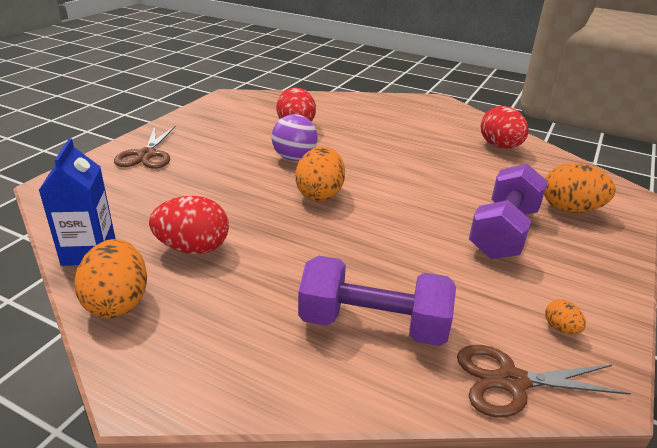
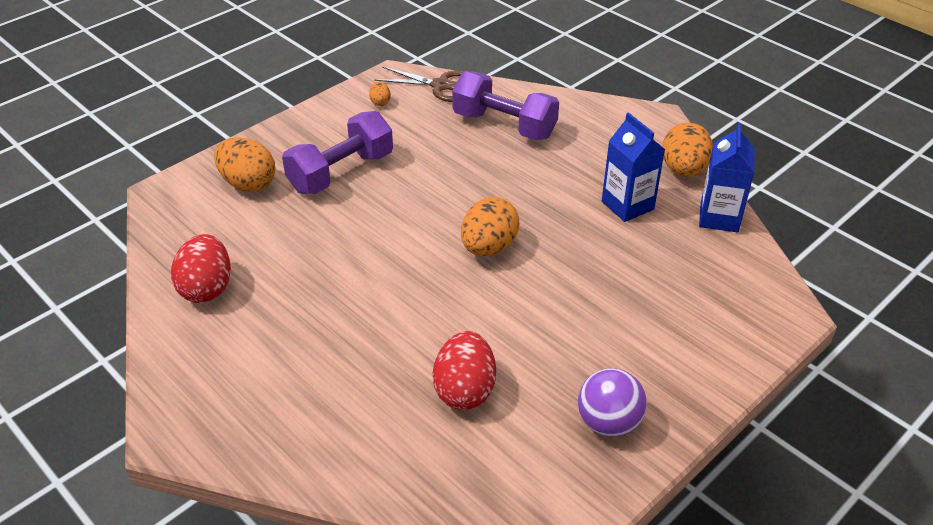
camera: 160 degrees left, 10 degrees up
brown scissors [114,126,176,169] -> none
red egg [149,196,229,254] -> blue carton [602,112,665,222]
purple ball [271,114,318,161] -> purple ball moved to [578,368,647,437]

